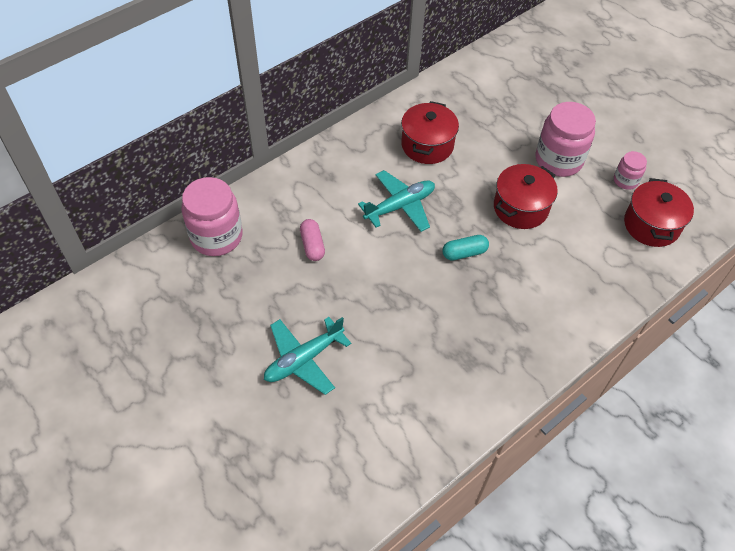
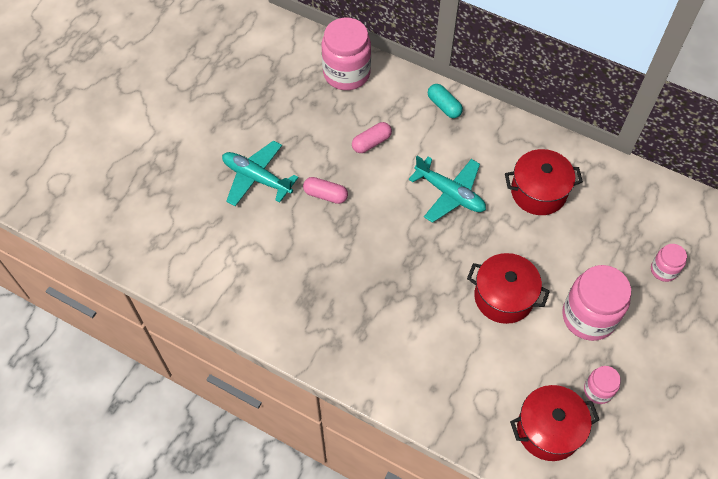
camera: 70 degrees right, 5 degrees up
turquoise capsule [442,235,489,261] -> turquoise capsule moved to [428,84,463,118]
none -> pink capsule [303,177,348,204]
none -> pink jar [651,244,687,282]

